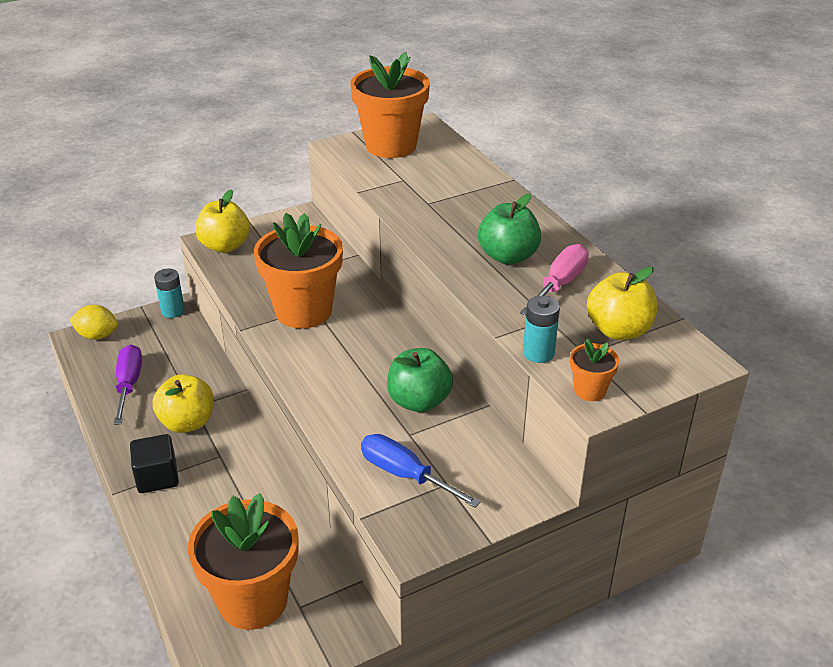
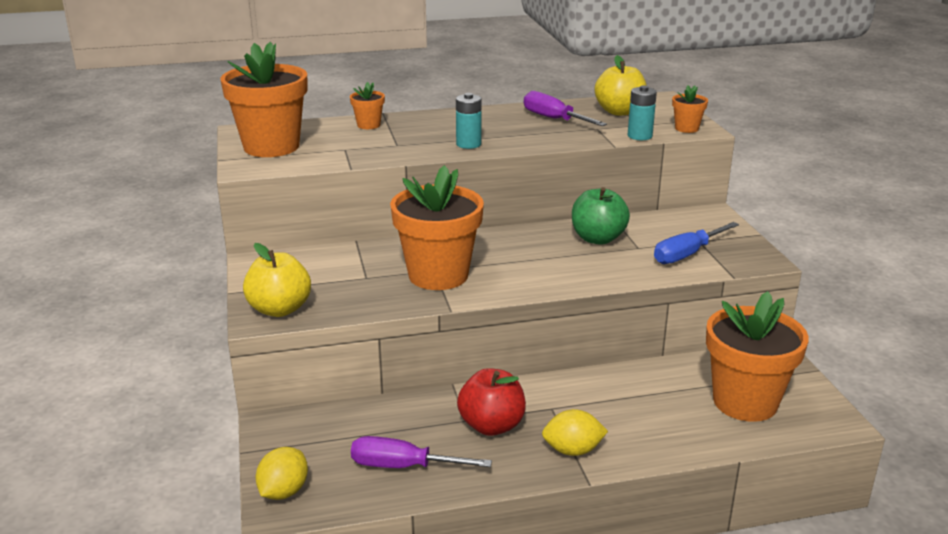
camera: 75 degrees left, 10 degrees down
black cube [130,434,179,493] -> yellow lemon [542,409,608,456]
yellow apple [153,374,214,433] -> red apple [457,368,526,436]
turquoise battery [154,268,185,318] -> turquoise battery moved to [456,93,482,149]
green apple [478,194,541,264] -> none
pink screwdriver [520,244,589,316] -> purple screwdriver [524,91,607,126]
none -> orange flower pot [350,82,385,129]

